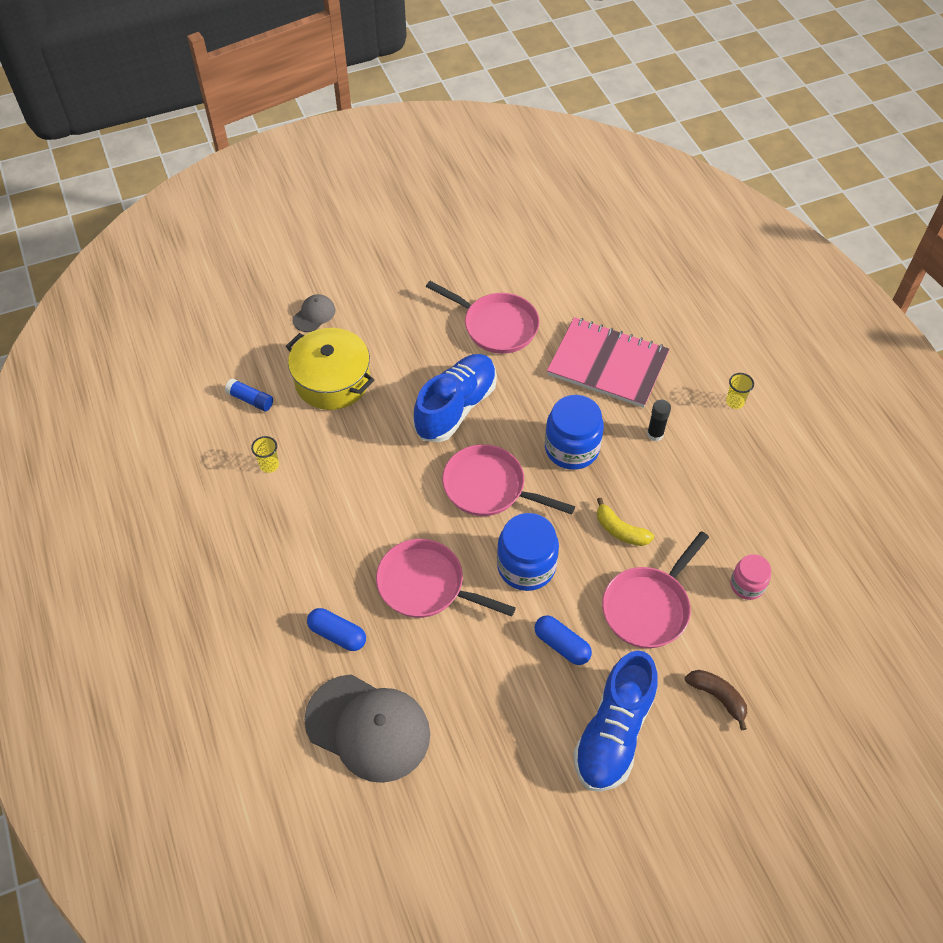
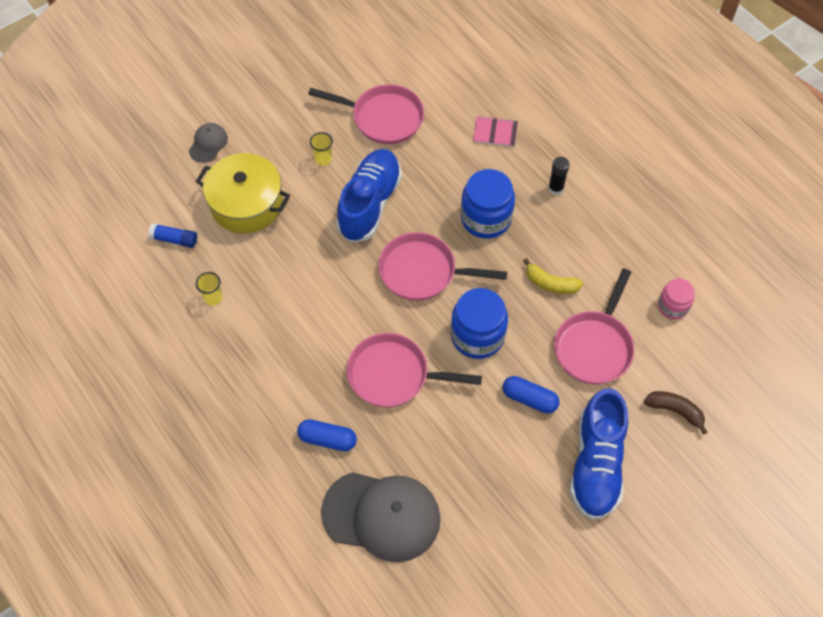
camera: 15 degrees left, 5 degrees up
pink notebook [547,317,670,408] -> pink notebook [473,116,518,147], size x0.43
yellow cup [726,373,754,409] -> yellow cup moved to [310,132,333,166]

